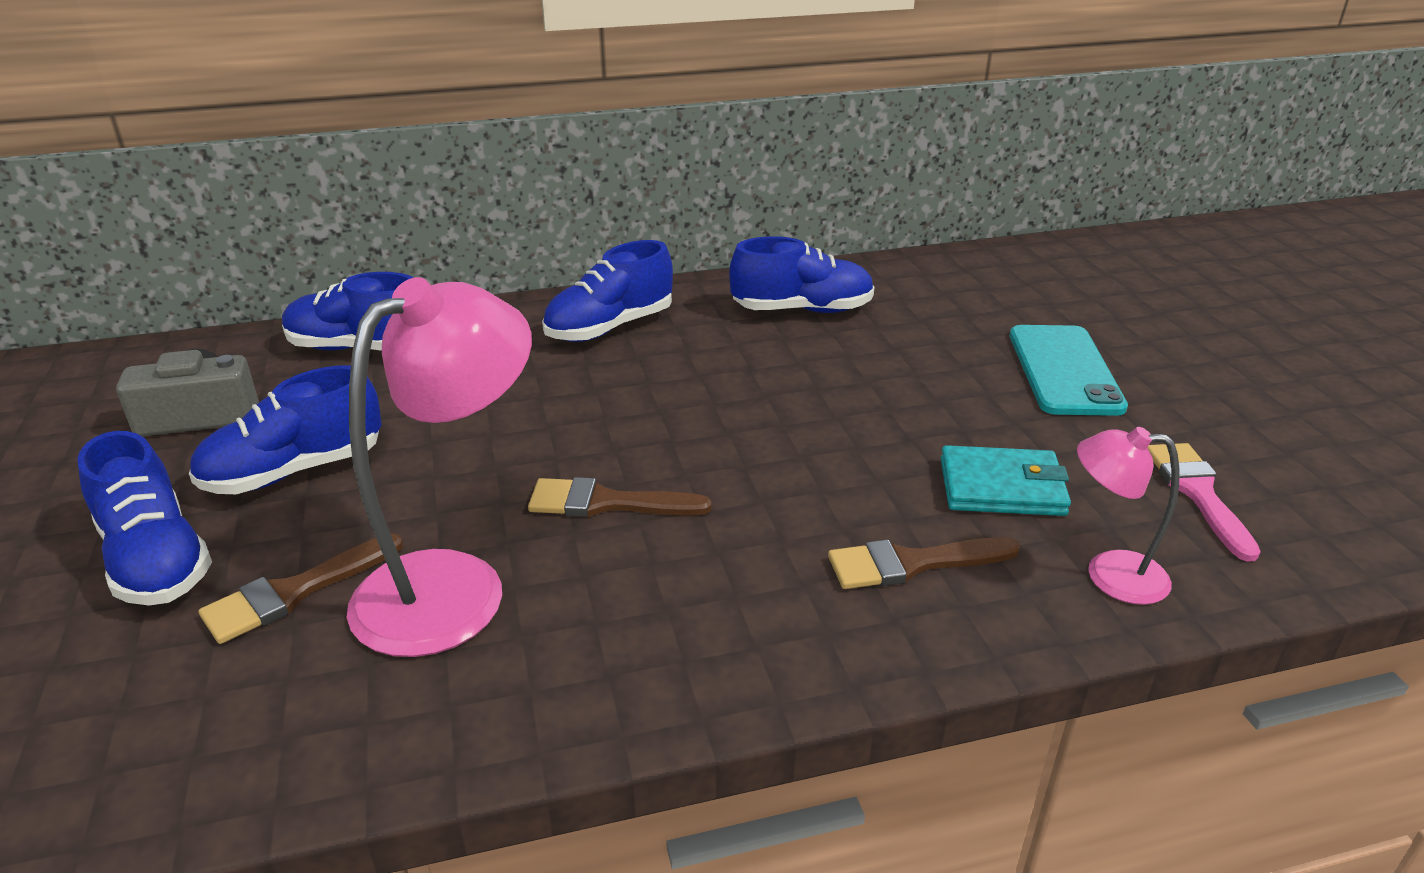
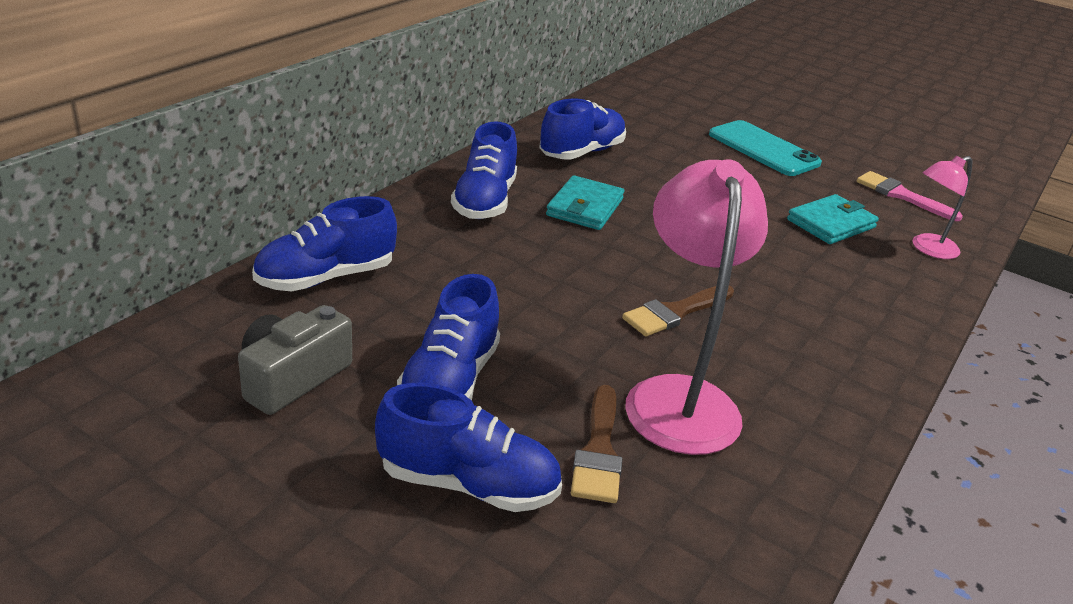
camera: 45 degrees left, 0 degrees up
brown brush [828,537,1020,589] -> none
none -> turquoise wallet [546,175,624,230]

